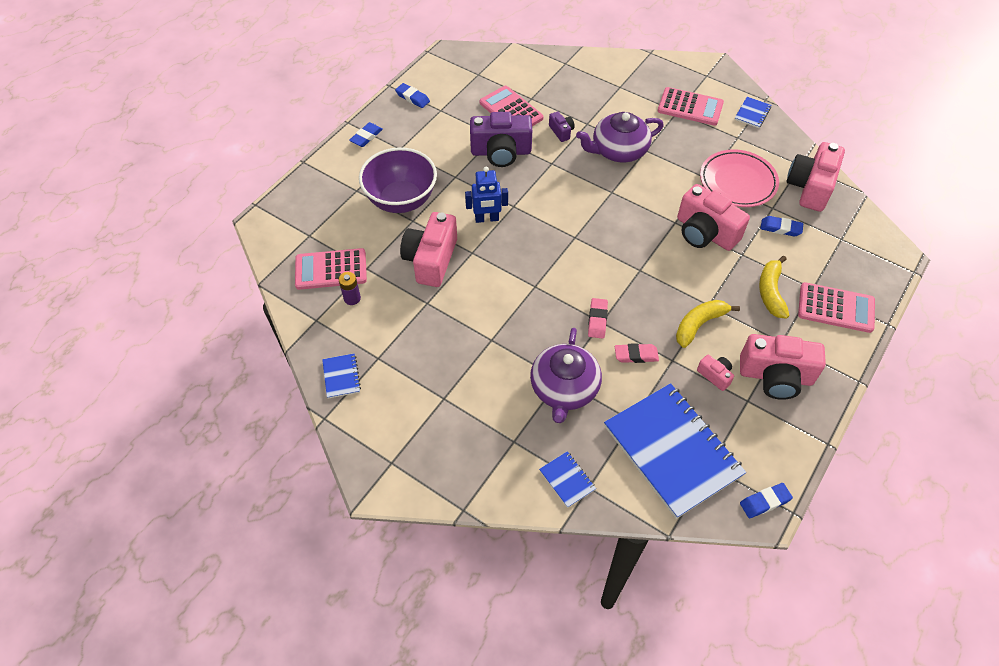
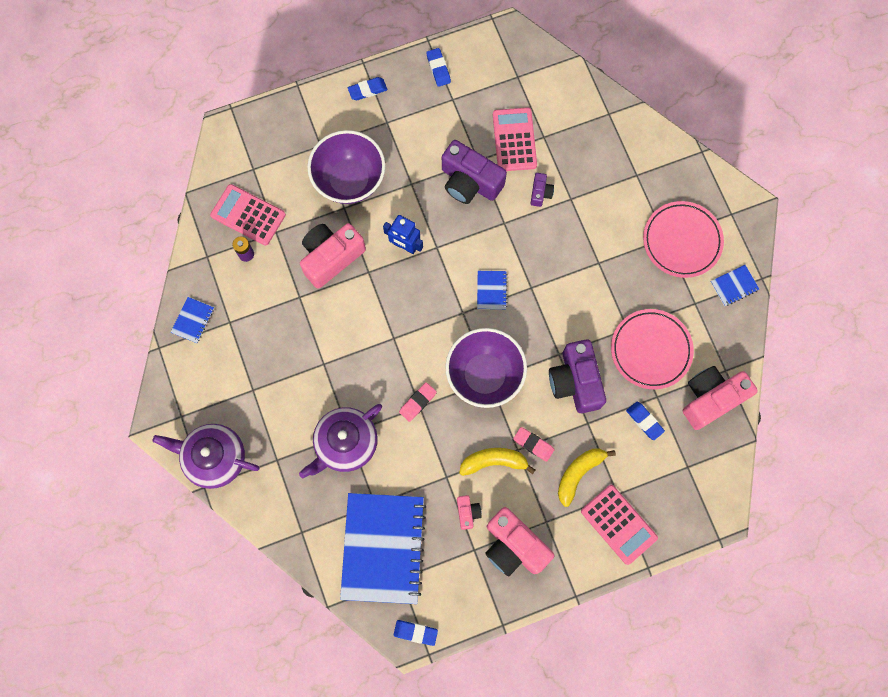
camera: 35 degrees right, 20 degrees up
blue notebook [539,451,596,508] -> blue notebook moved to [477,271,508,310]
purple teapot [576,112,664,162] -> purple teapot moved to [152,424,260,489]
pink eraser [615,343,659,363] -> pink eraser moved to [513,427,555,462]
pink calculator [658,87,724,126] -> pink plate [643,201,724,278]
pink camera [677,184,750,251] -> purple camera [549,339,606,413]
none -> purple bowl [445,328,527,408]

